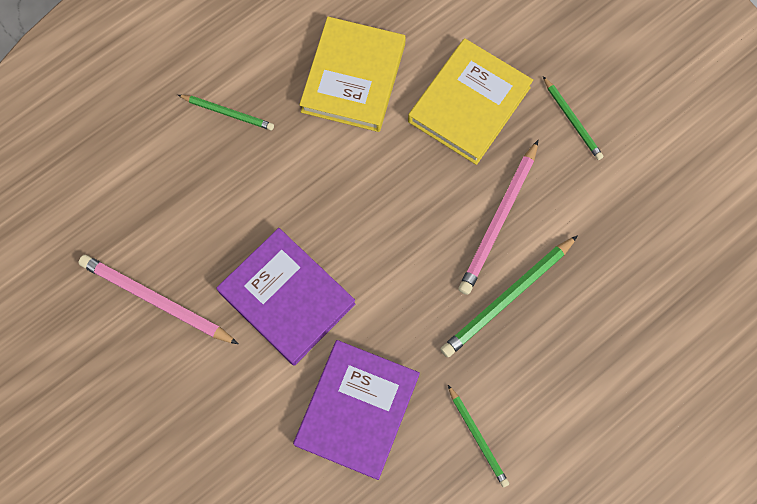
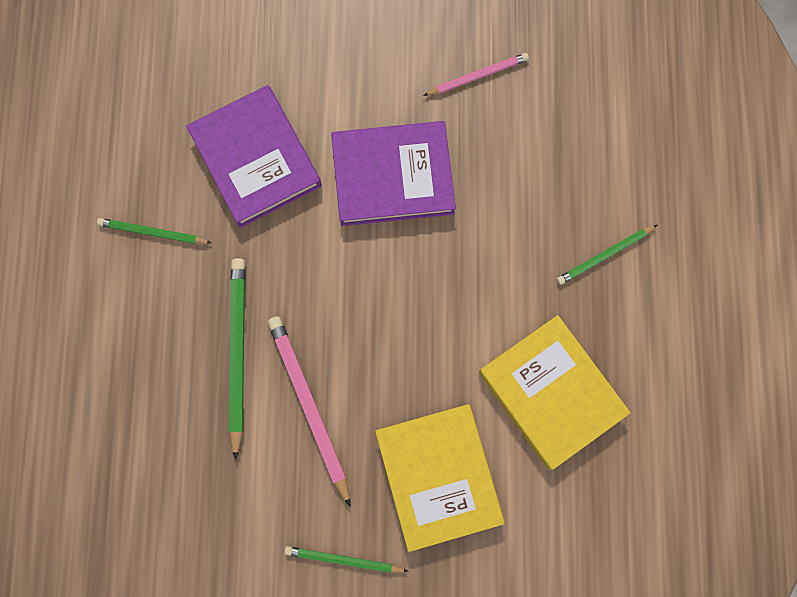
camera: 130 degrees right, 5 degrees up
pink pencil [78,255,238,344] -> pink pencil [423,53,529,96], size x0.60

